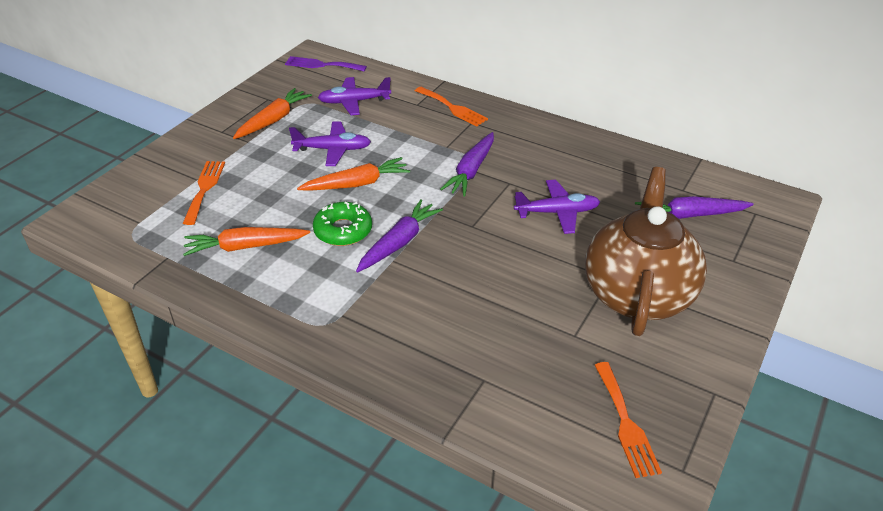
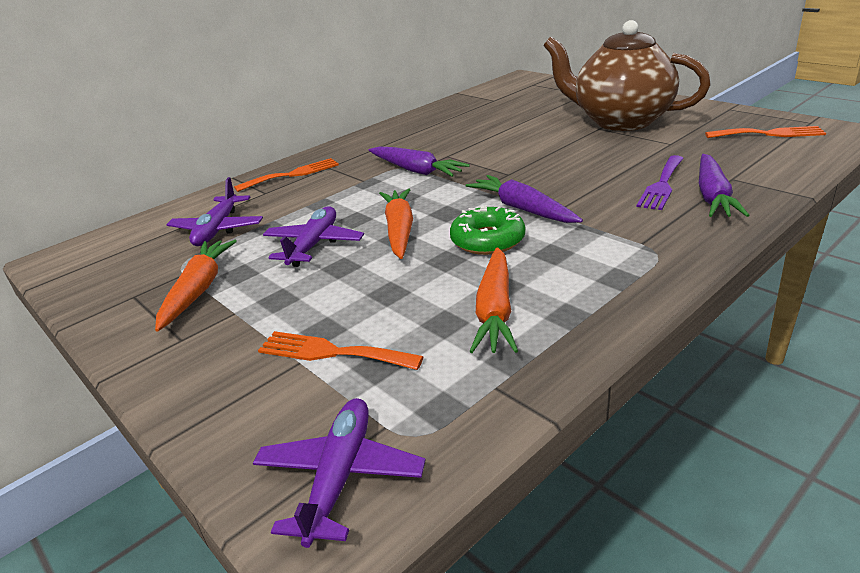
camera: 70 degrees left, 10 degrees down
orange carrot [233,88,312,139] -> orange carrot turned 45 degrees clockwise [155,240,237,332]
purple fork [285,56,367,71] -> purple fork moved to [637,155,684,210]
purple plane [514,180,600,234] -> purple plane moved to [253,398,426,548]
purple carrot [635,196,754,219] -> purple carrot moved to [699,154,749,217]

